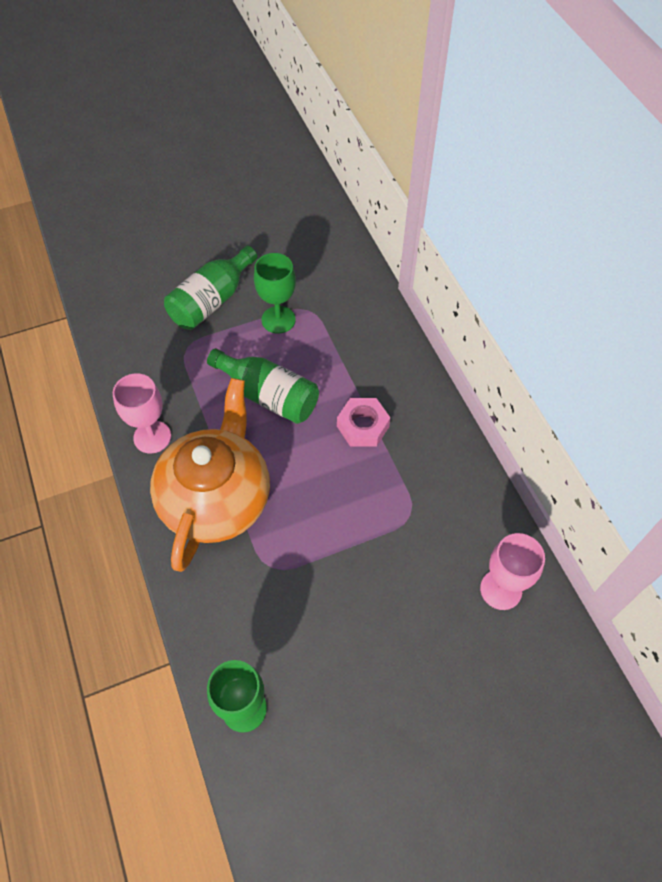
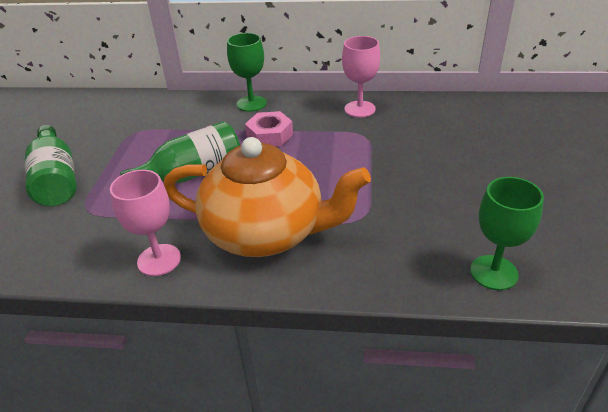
camera: 60 degrees left, 20 degrees down
orange teapot [150,378,270,572] -> orange teapot turned 150 degrees clockwise [164,137,371,257]
green goblet [254,253,296,334] -> green goblet moved to [227,33,267,112]
pink goblet [480,533,545,610] -> pink goblet moved to [342,36,380,118]

